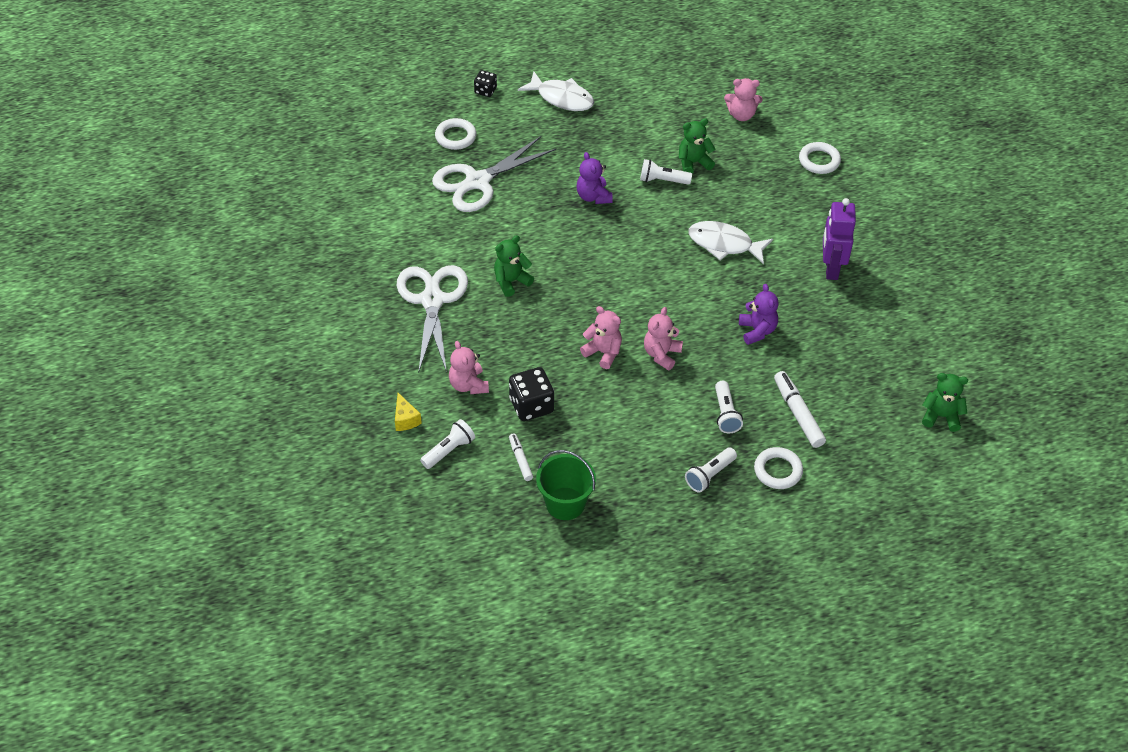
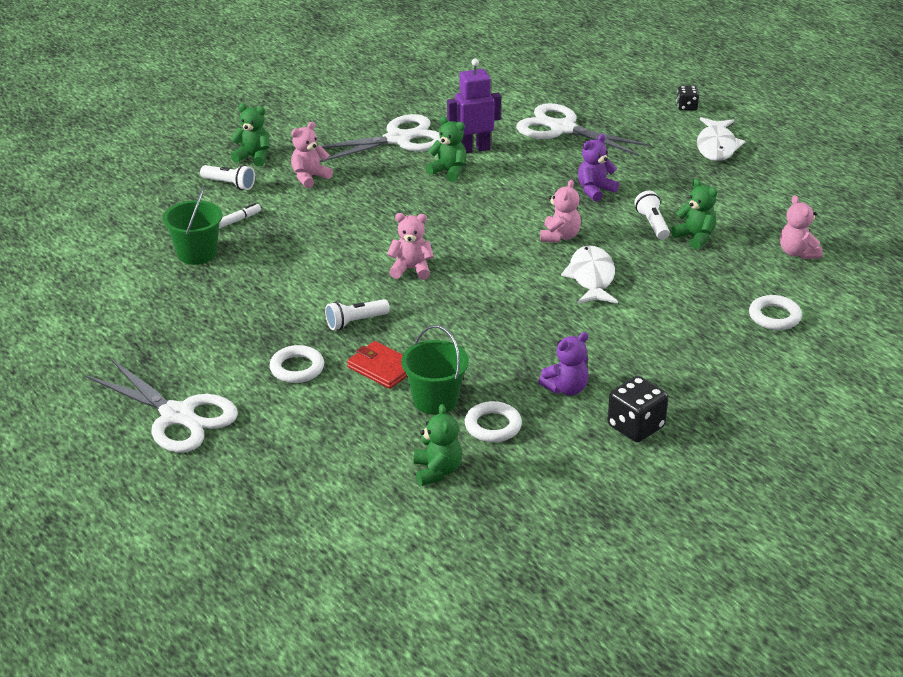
camera: 70 degrees right, 15 degrees down
yellow cheese [395,393,422,431] -> green teddy bear [230,104,270,167]
white ring [435,118,476,150] -> white ring moved to [465,401,522,442]
black dice [509,367,554,421] -> black dice moved to [607,376,668,442]
pink teddy bear [580,306,622,369] -> pink teddy bear moved to [540,180,581,242]
white flashlight [685,448,737,493] -> none
purple teddy bear [739,284,779,345] -> purple teddy bear moved to [538,332,589,396]
white marker [774,371,826,448] -> red wallet [347,341,407,389]
purple robot [823,198,856,280] -> purple robot moved to [447,59,501,153]
none -> white scissors [85,358,238,453]
none -> green bucket [401,325,469,415]

